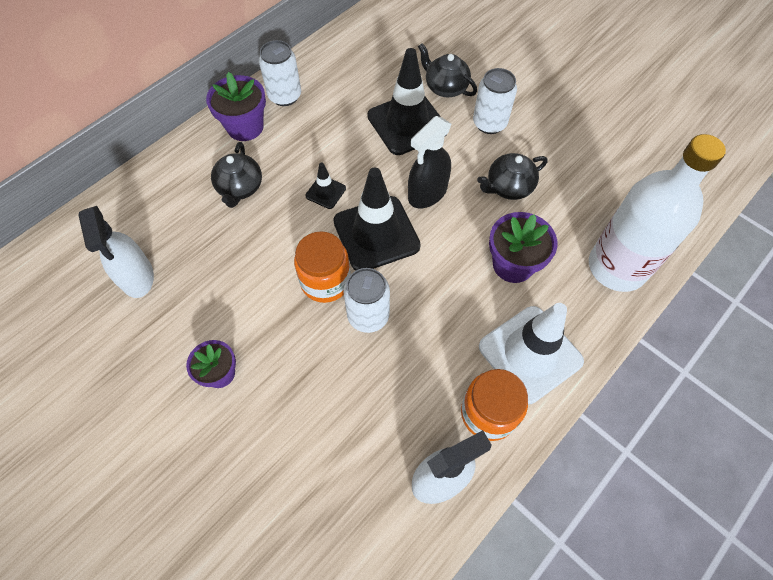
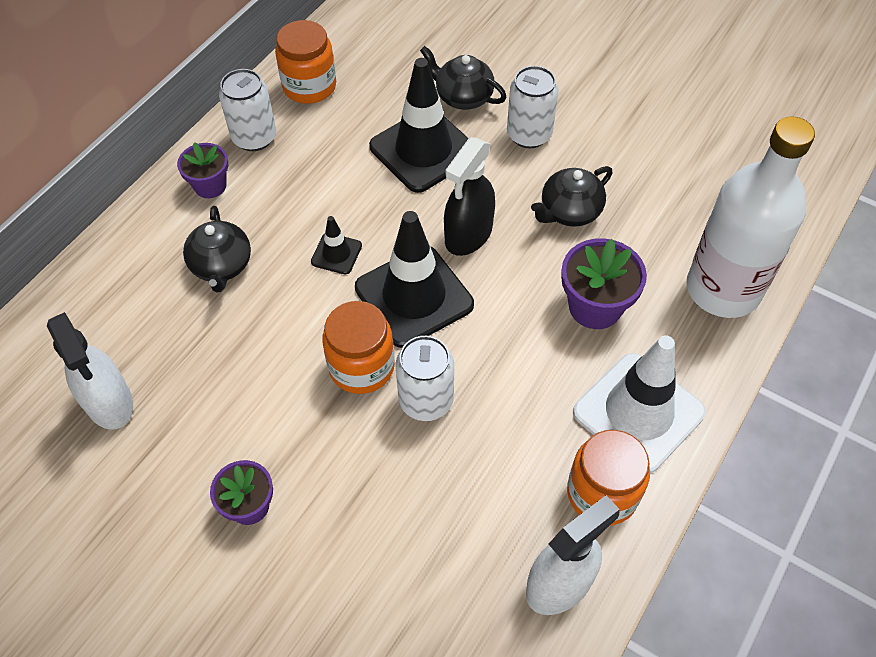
camera: 10 degrees left, 5 degrees down
purple flower pot [206,72,266,141] -> purple flower pot [177,142,228,198], size x0.66
none -> orange jar [275,20,336,104]

